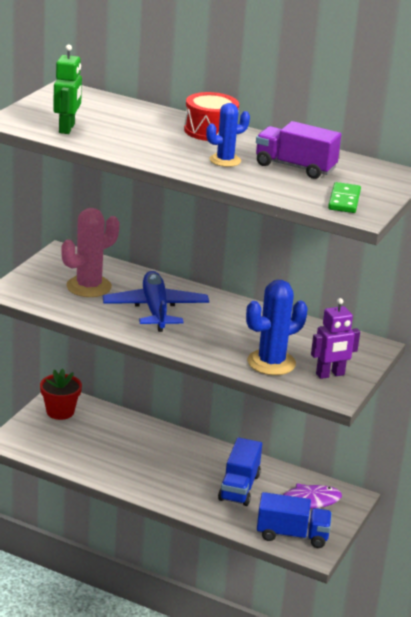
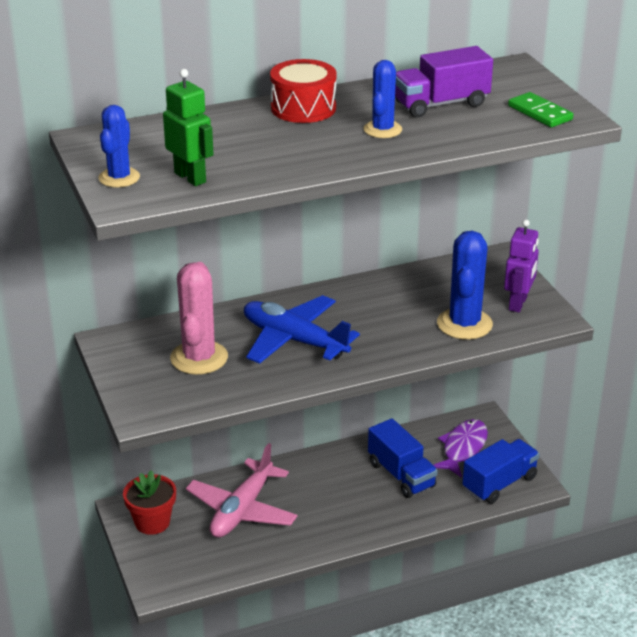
camera: 45 degrees left, 5 degrees up
none -> blue cactus [98,105,140,188]
none -> pink plane [186,443,298,538]

